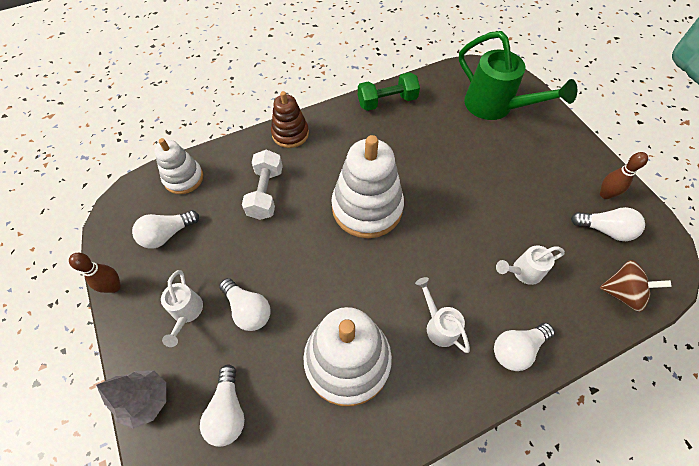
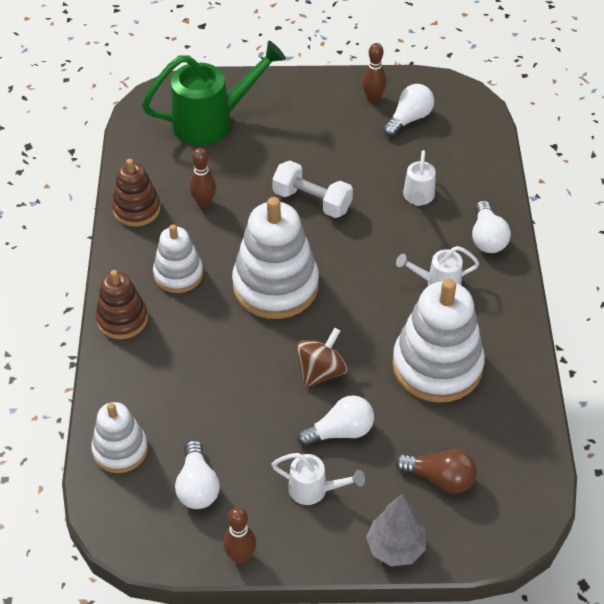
camera: 65 degrees left, 10 degrees down
white light bulb [200,365,245,447] -> brown light bulb [395,449,477,494]
white dumbbell [242,149,283,220] -> white dumbbell moved to [272,161,353,218]
green dumbbell [358,72,420,111] -> brown stacking toy [112,159,161,227]
brown spinning top [600,260,672,312] -> brown spinning top moved to [296,328,348,388]
none -> white stacking toy [153,224,203,293]
none -> brown bowling pin [189,148,216,208]

